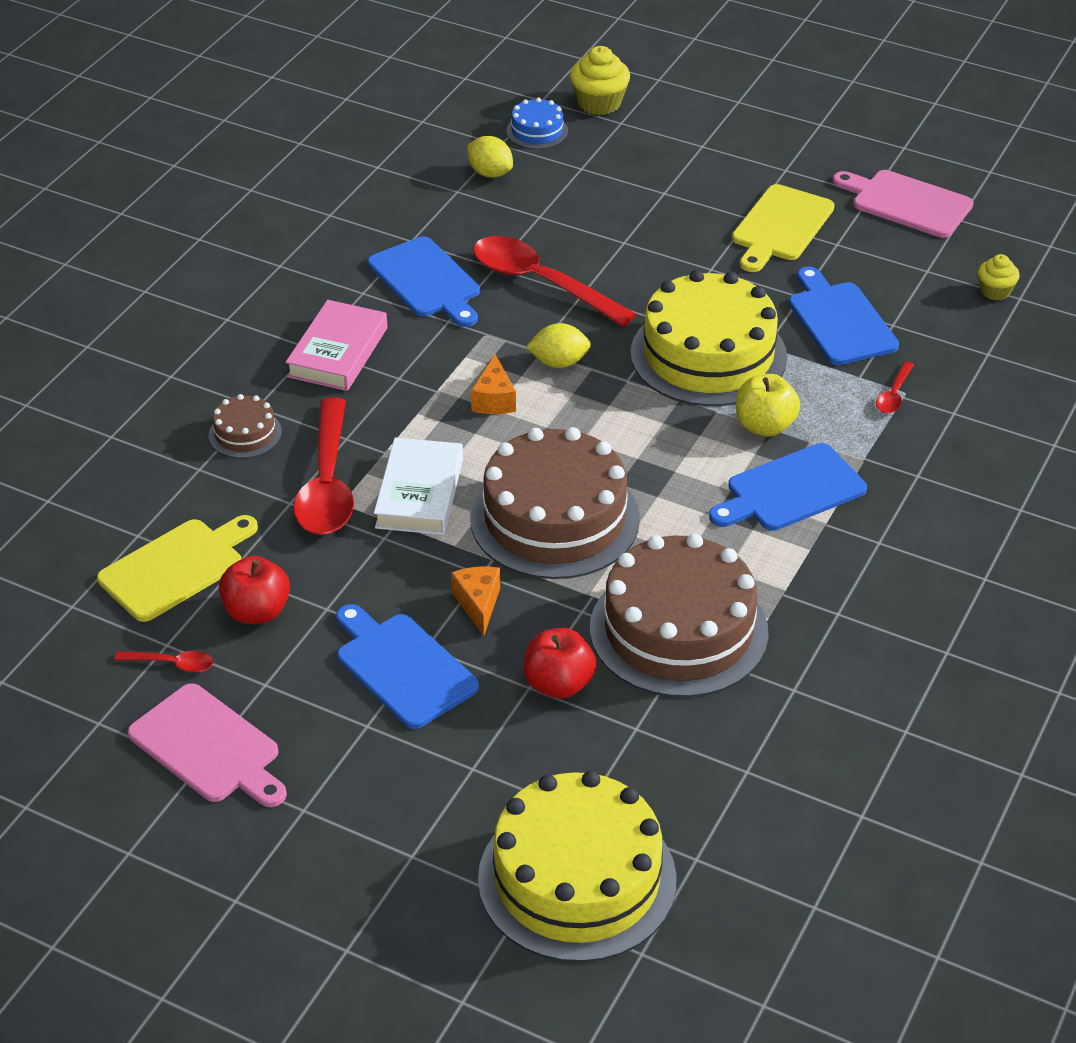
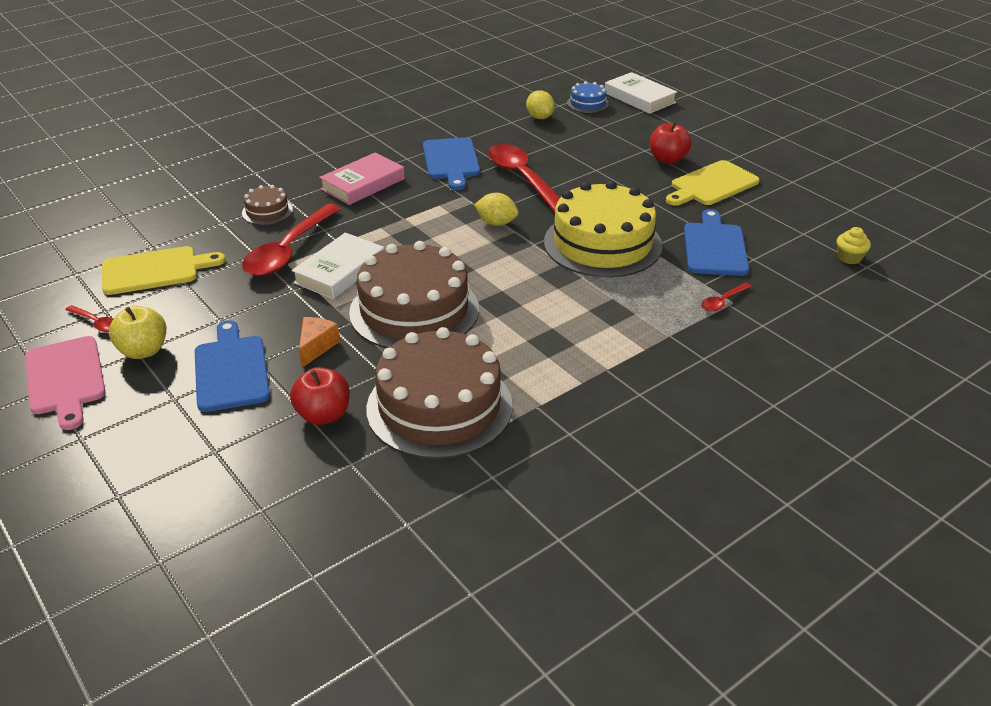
camera: 25 degrees right, 5 degrees down
red apple [219,556,290,624] -> red apple moved to [650,121,691,164]
orange cheese [471,354,516,414] -> none
yellow cake [478,771,676,962] -> none
yellow cupcake [570,46,630,115] -> white book [605,72,677,114]
blue cutting board [709,443,867,531] -> none
yellow apple [736,374,800,437] -> yellow apple moved to [109,306,166,359]
pink cutting board [833,170,973,238] -> none

